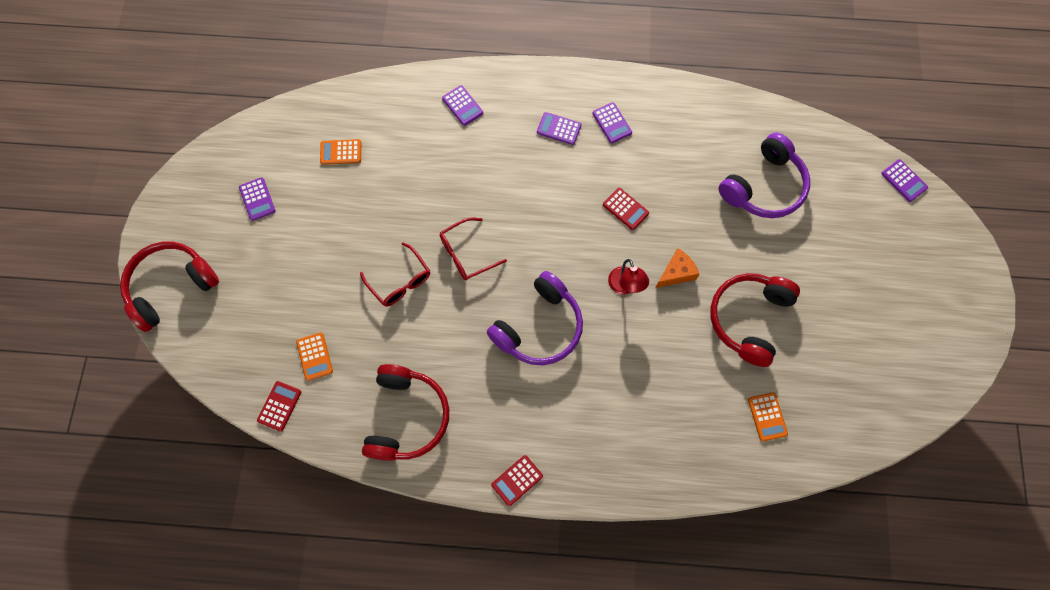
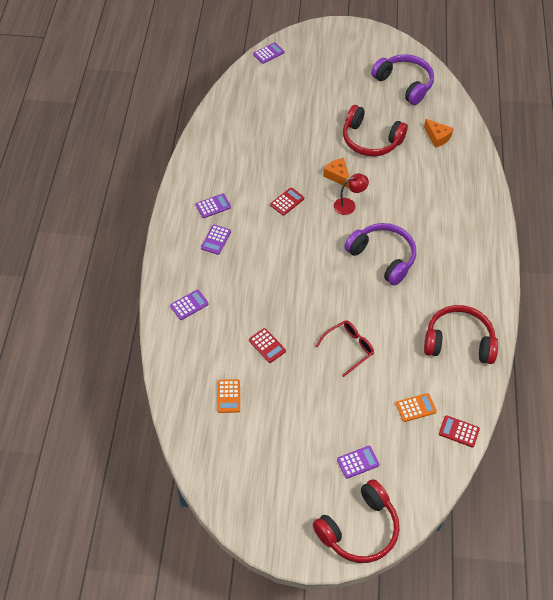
camera: 90 degrees left, 15 degrees down
red headphones [120,241,219,332] -> red headphones turned 90 degrees counterclockwise [313,479,399,563]
purple calculator [239,177,276,221] -> purple calculator moved to [337,446,379,479]
red glasses [439,218,507,280] -> none
red calculator [491,455,543,506] -> red calculator moved to [249,328,286,363]
purple headphones [718,133,810,218] -> purple headphones moved to [371,54,434,105]
orange calculator [748,392,788,442] -> orange cheese [424,119,453,148]

